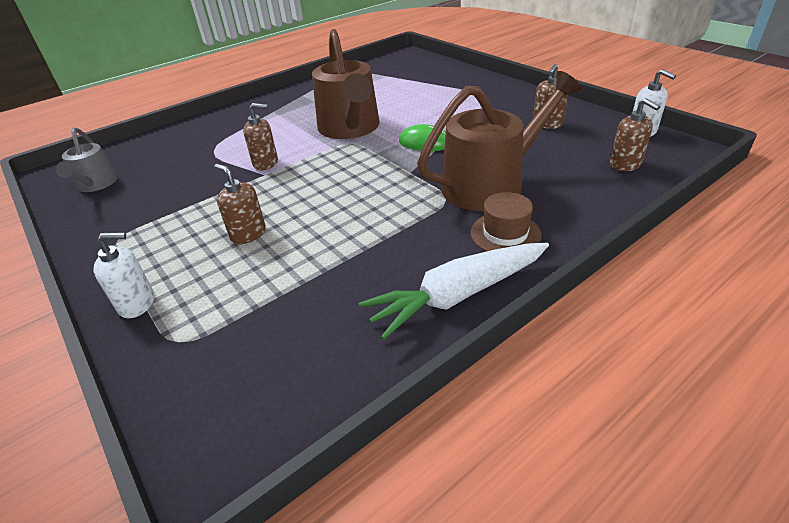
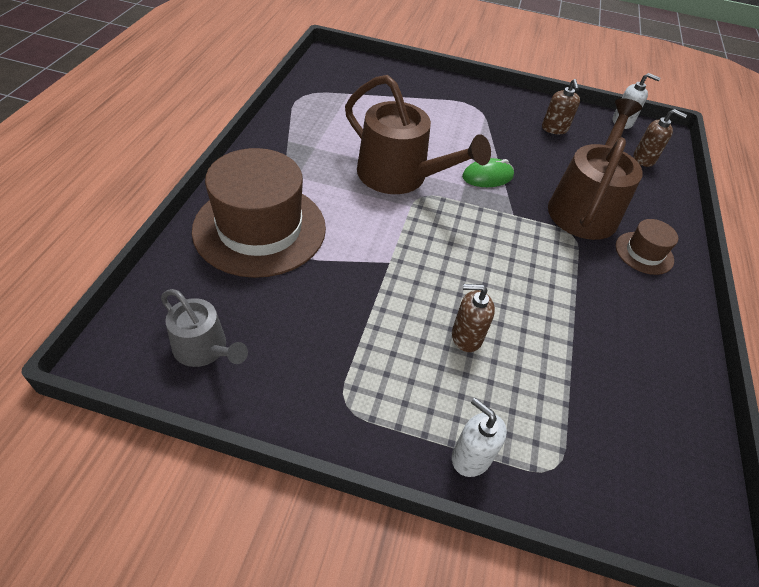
camera: 45 degrees left, 10 degrees up
white soap dispenser [94,232,155,318] -> white soap dispenser turned 90 degrees counterclockwise [452,398,507,477]
brown soap dispenser [243,103,278,170] -> none
white carrot [359,243,549,340] -> none
none -> brown hat [192,148,326,278]

